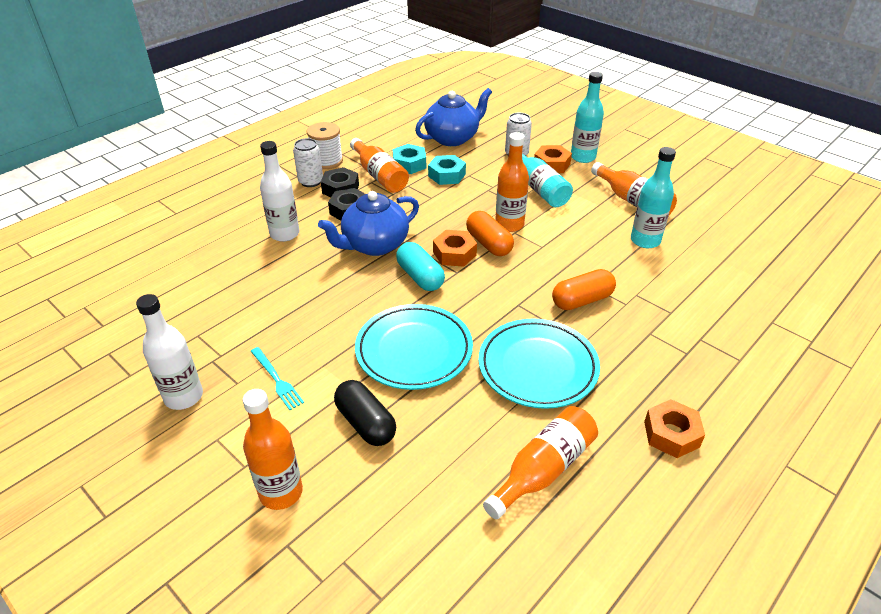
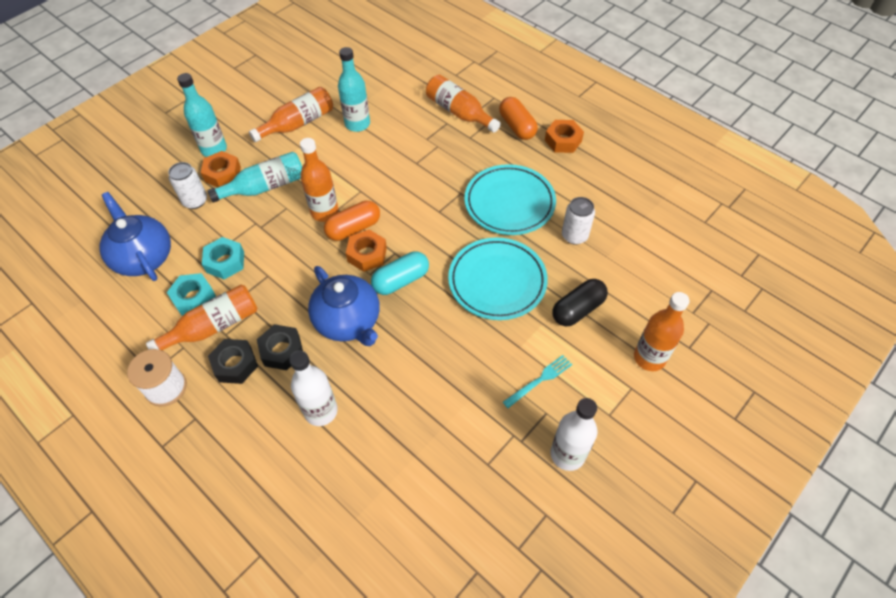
camera: 90 degrees left, 15 degrees up
white can [293,138,323,187] -> white can moved to [562,197,595,245]
orange bottle [483,406,598,519] -> orange bottle moved to [426,75,500,133]
orange capsule [552,269,616,310] -> orange capsule moved to [499,97,538,140]

